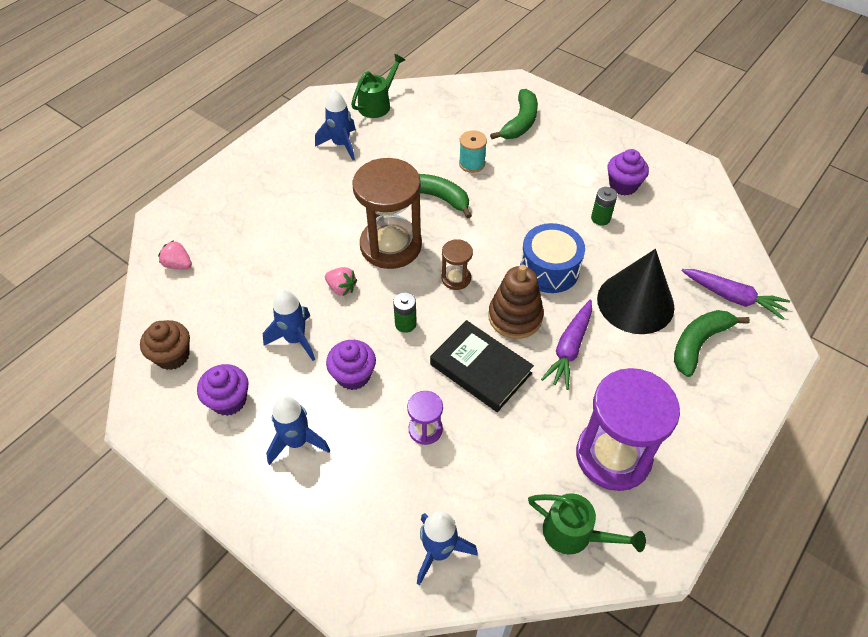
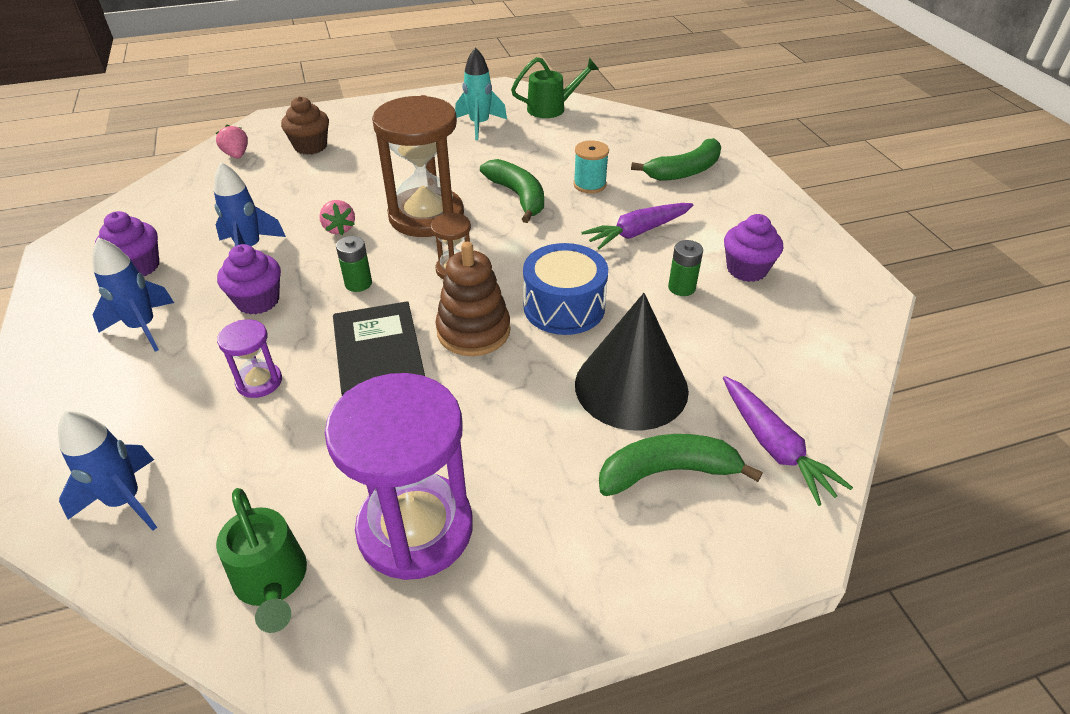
camera: 35 degrees right, 10 degrees down
brown cupcake [140,320,190,370] -> brown cupcake moved to [281,96,329,155]
blue rocket [315,89,356,161] -> turquoise rocket [455,47,507,140]
purple carrot [541,300,592,390] -> purple carrot moved to [581,203,693,249]

